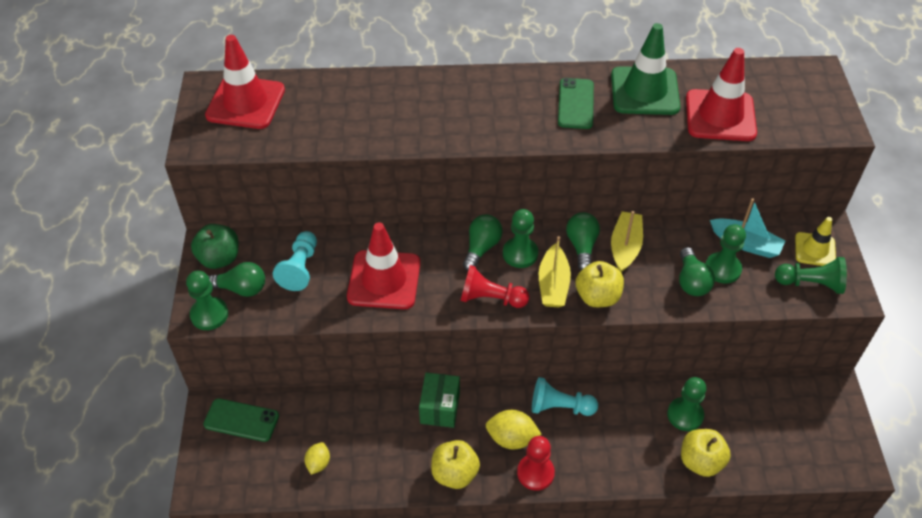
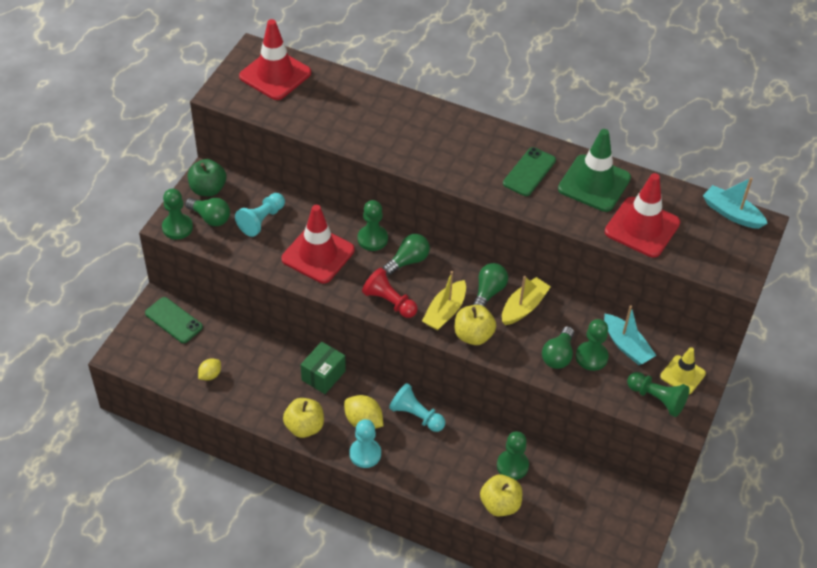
camera: 25 degrees right, 0 degrees up
green pawn [503,209,538,268] -> green pawn moved to [358,200,388,251]
red pawn [517,436,555,491] -> turquoise pawn [349,419,381,468]
none -> turquoise boat [703,177,768,229]

